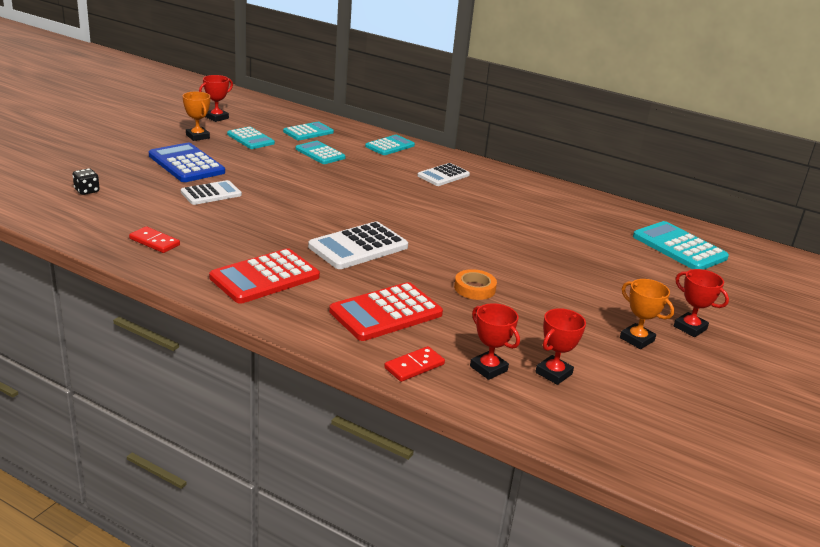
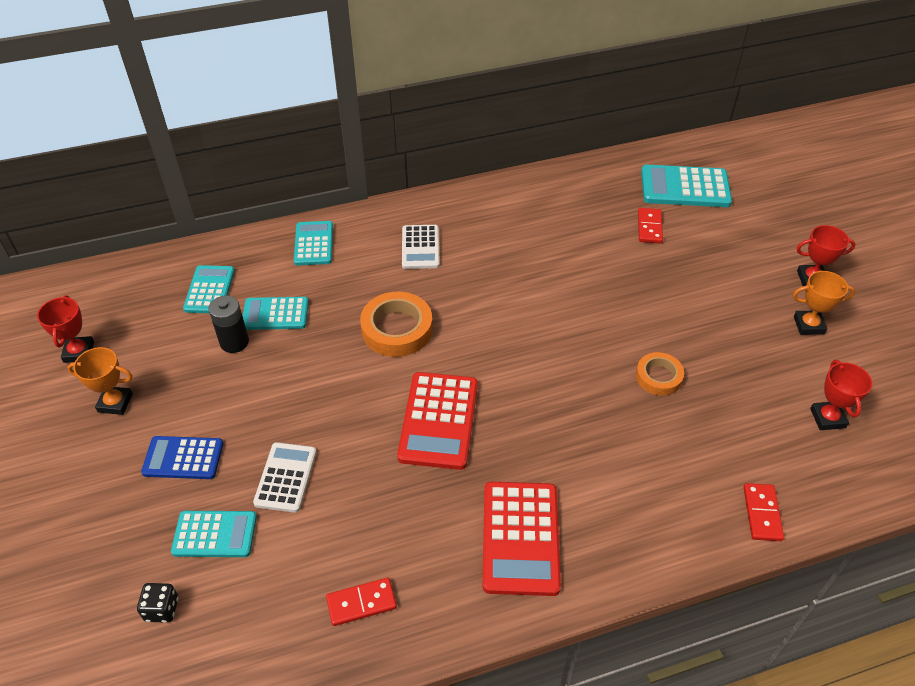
camera: 45 degrees left, 20 degrees up
blue calculator [149,143,225,182] -> blue calculator [141,436,223,479], size x0.65
turquoise calculator [227,126,275,149] -> turquoise calculator moved to [171,511,257,557]
white calculator [308,221,408,269] -> none
red calculator [329,282,443,341] -> red calculator moved to [397,372,478,470]
red trophy [470,303,520,380] -> none
none -> black battery [209,296,249,353]
none -> orange tape [360,292,433,357]
none -> red domino [638,208,663,244]

